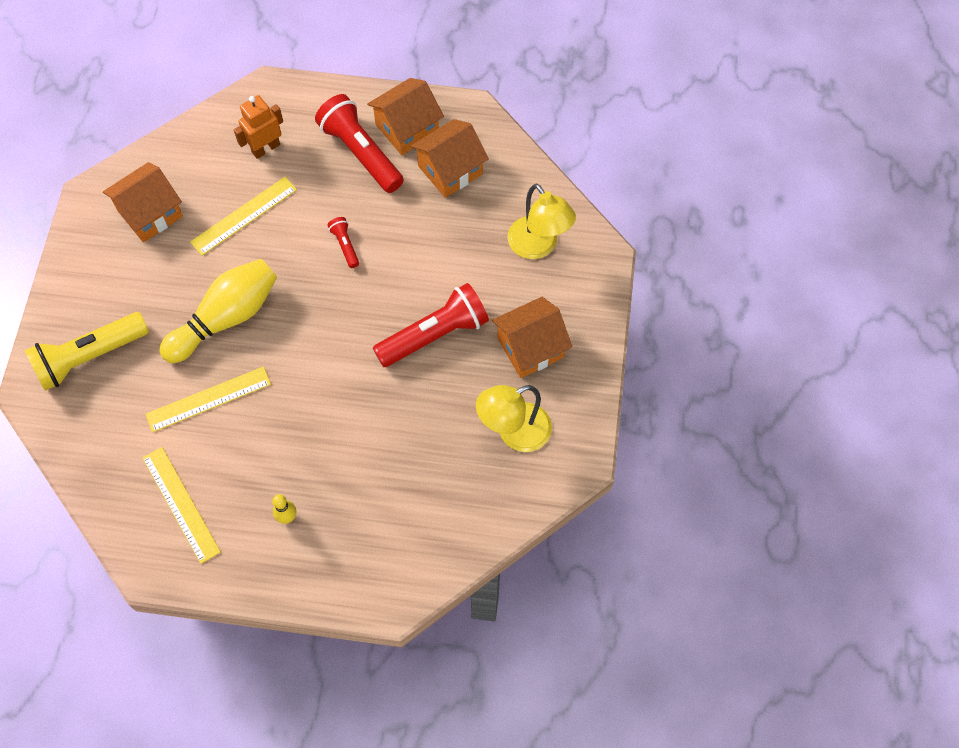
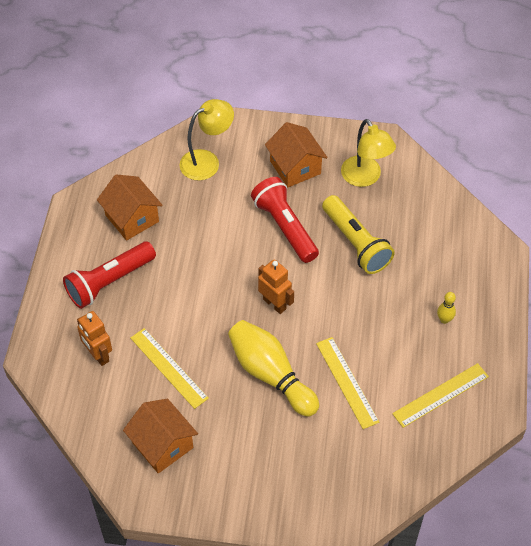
camera: 90 degrees left, 10 degrees down
yellow flashlight [25,312,149,391] -> yellow flashlight moved to [322,195,395,274]
red flashlight [327,217,359,268] -> none
orange house [367,78,444,155] -> none
none -> orange robot [258,259,294,314]

